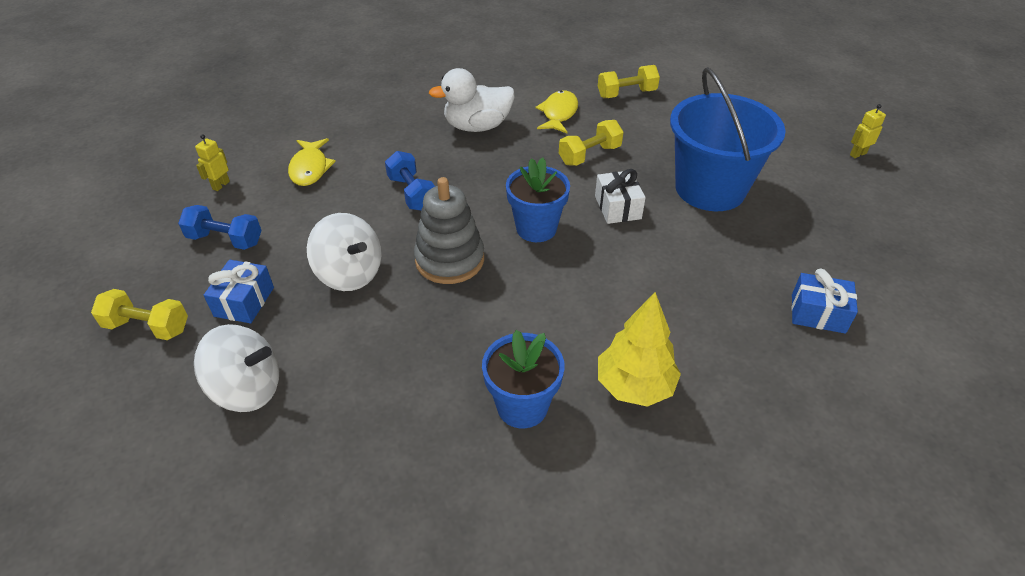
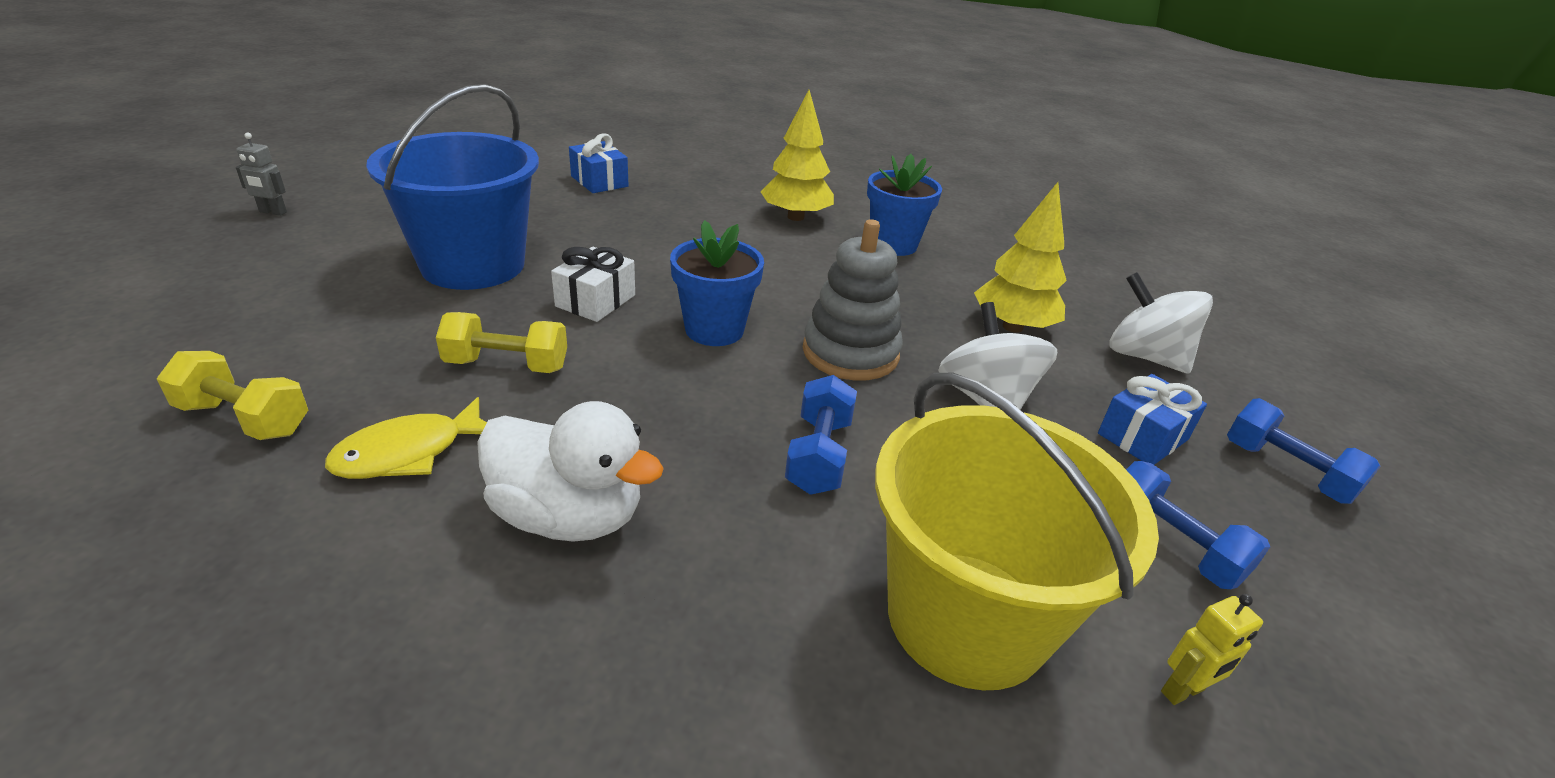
camera: 145 degrees left, 10 degrees down
yellow dumbbell [91,289,188,340] -> blue dumbbell [1227,398,1381,504]
yellow fish [288,138,336,186] -> yellow bucket [875,373,1159,690]
yellow robot [850,104,886,158] -> grey robot [236,133,287,216]
none -> yellow tree [974,182,1067,333]

